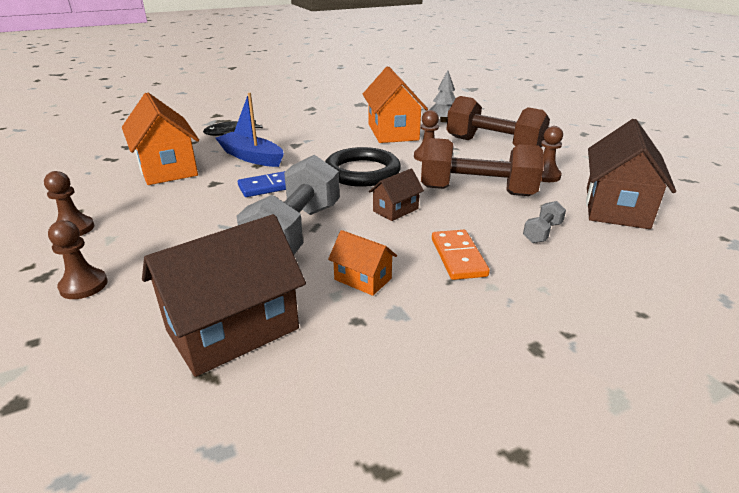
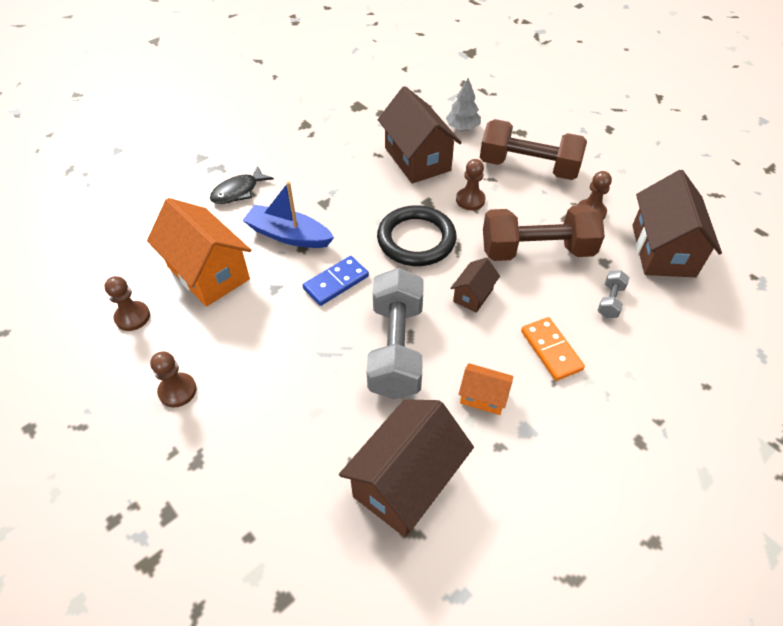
camera: 15 degrees left, 20 degrees up
brown pawn [48,220,108,299] -> brown pawn moved to [105,276,150,331]
orange house [363,66,428,143] -> brown house [378,86,462,183]

